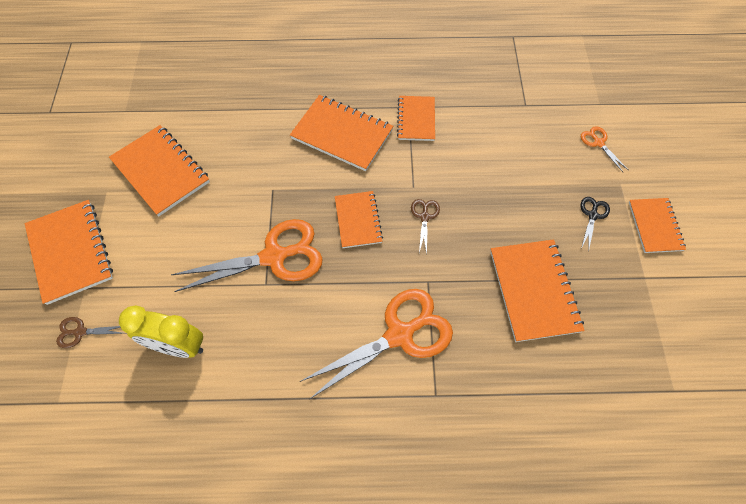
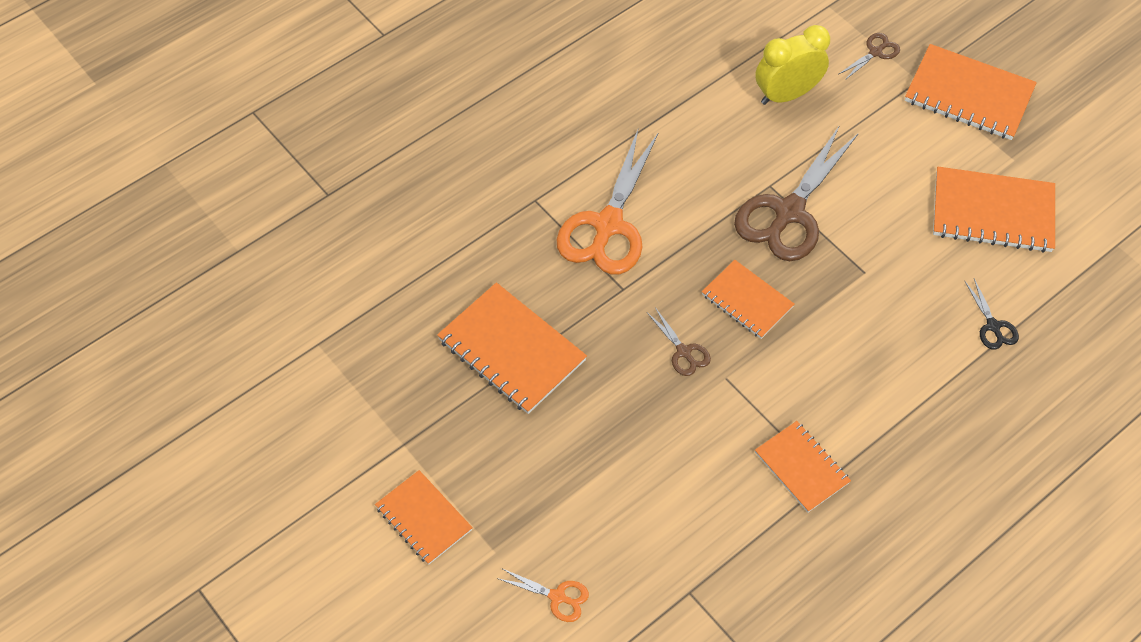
camera: 140 degrees right, 5 degrees down
orange scissors [171,219,323,292] -> brown scissors [734,125,859,261]
orange notebook [290,95,393,171] -> none
black scissors [580,197,610,252] -> black scissors moved to [965,279,1019,350]

